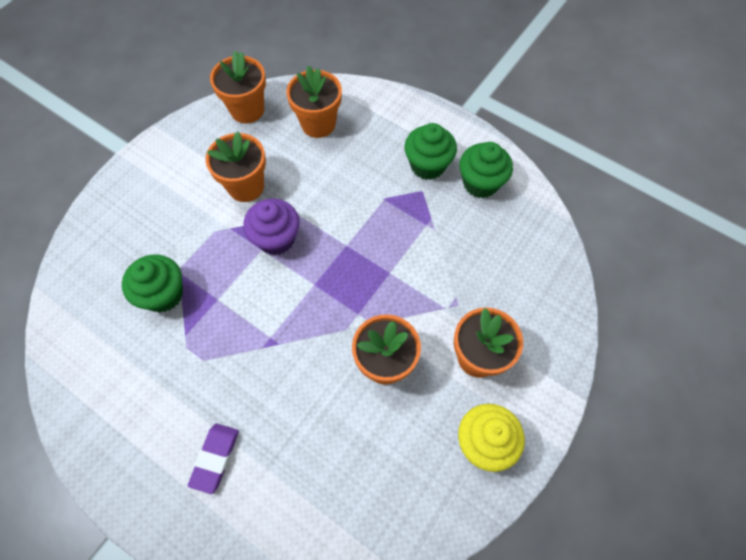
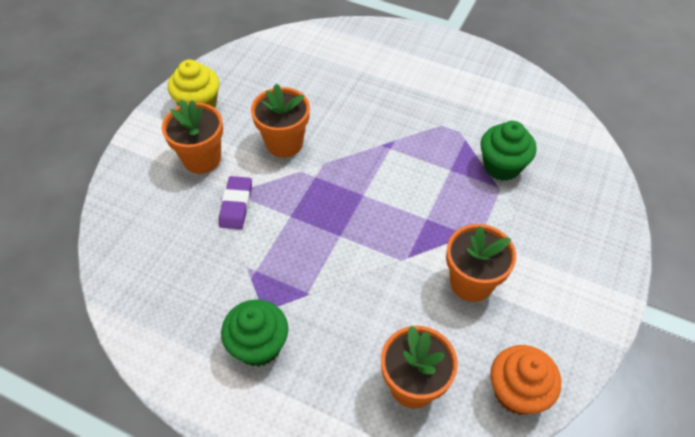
camera: 170 degrees right, 10 degrees down
purple eraser [188,424,239,494] -> purple eraser moved to [219,176,252,229]
orange flower pot [210,51,266,124] -> orange cupcake [490,345,561,415]
purple cupcake [243,198,300,255] -> none
green cupcake [459,142,513,198] -> none

